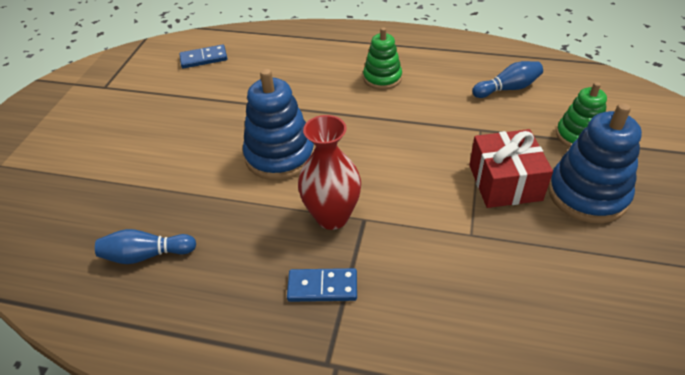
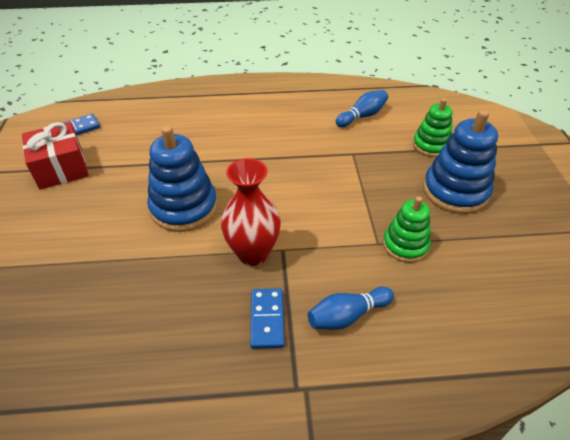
camera: 20 degrees left, 0 degrees up
blue bowling pin [95,229,196,264] -> blue bowling pin moved to [308,287,394,330]
blue domino [287,268,357,302] -> blue domino turned 75 degrees counterclockwise [250,288,284,349]
green stacking toy [363,27,402,90] -> green stacking toy moved to [383,196,431,263]
red gift [469,129,553,208] -> red gift moved to [22,122,89,190]

